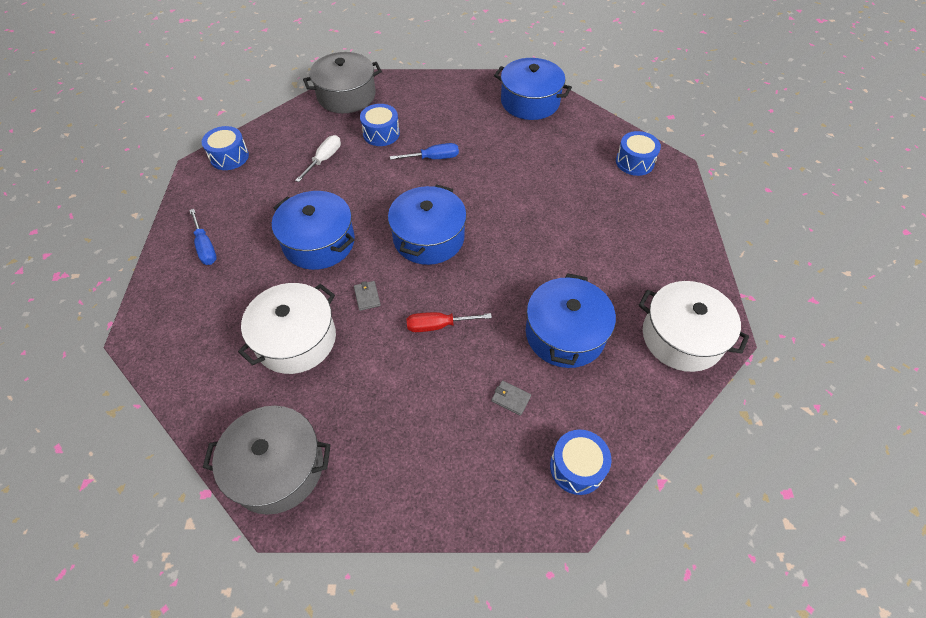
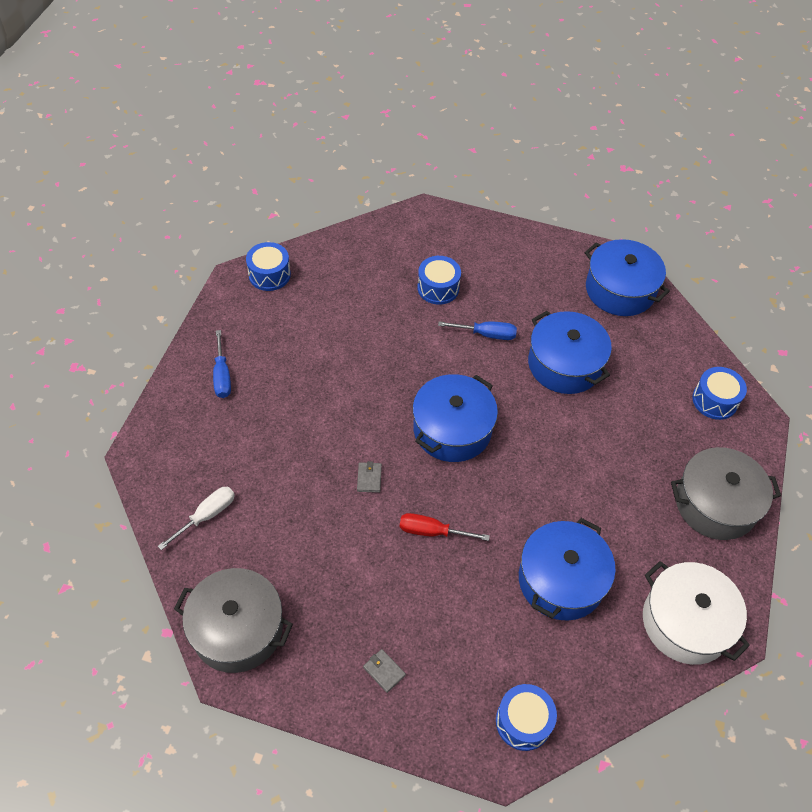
camera: 15 degrees right, 0 degrees up
white pot [238,283,336,374] -> none
blue pot [272,191,355,270] -> blue pot moved to [528,311,612,394]
white screwdriver [295,135,341,182] -> white screwdriver moved to [158,487,235,550]
grey pot [303,52,382,113] -> grey pot moved to [671,447,781,540]
grey wallet [491,380,531,416] -> grey wallet moved to [363,649,406,693]

